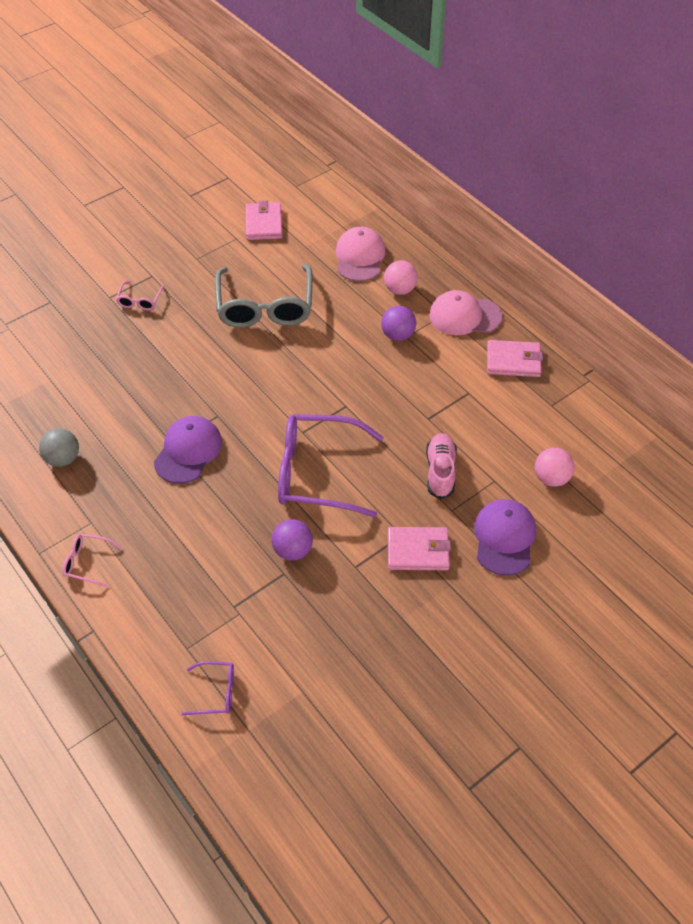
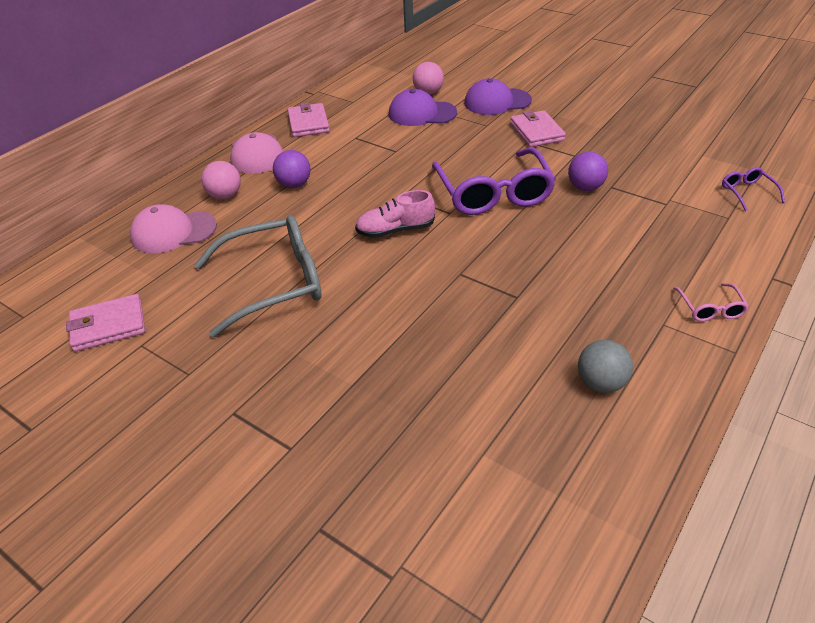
camera: 105 degrees left, 10 degrees down
pink glasses [116,281,165,310] -> none
purple cap [154,416,222,484] -> purple cap moved to [389,89,457,126]
pink shoe [426,433,457,499] -> pink shoe moved to [355,190,435,238]

